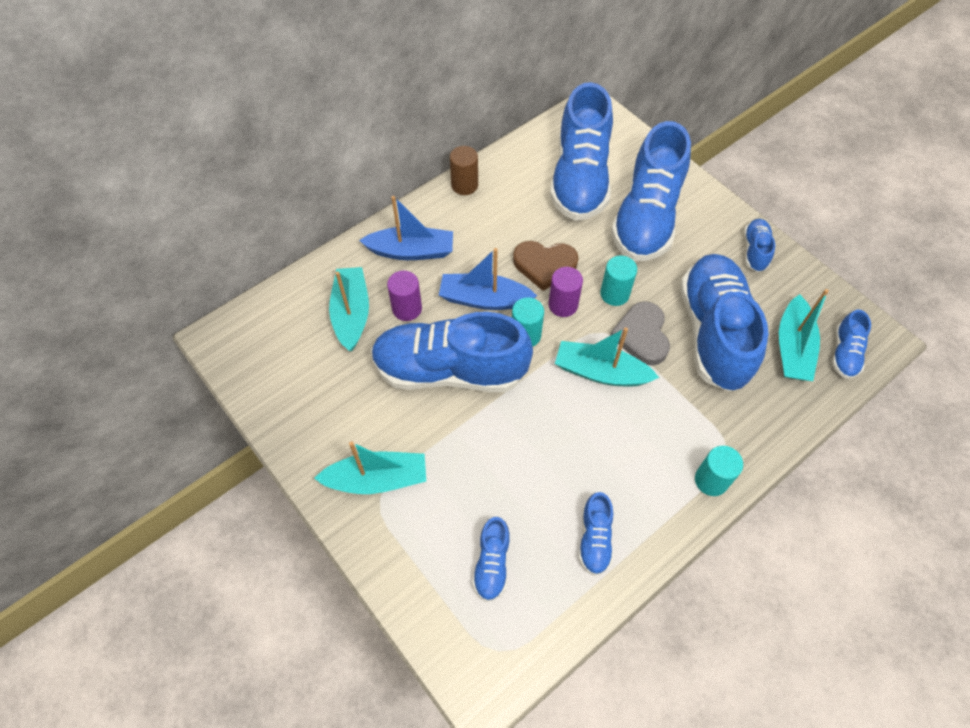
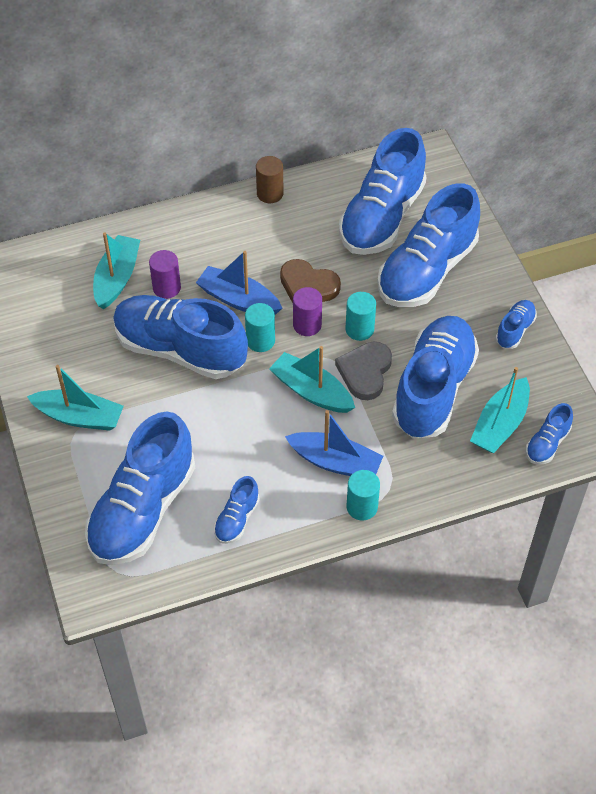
camera: 20 degrees right, 5 degrees down
blue boat [359,196,453,260] -> blue boat moved to [285,410,383,476]
blue shoe [472,517,510,602] -> blue shoe [85,412,195,565], size x2.26

